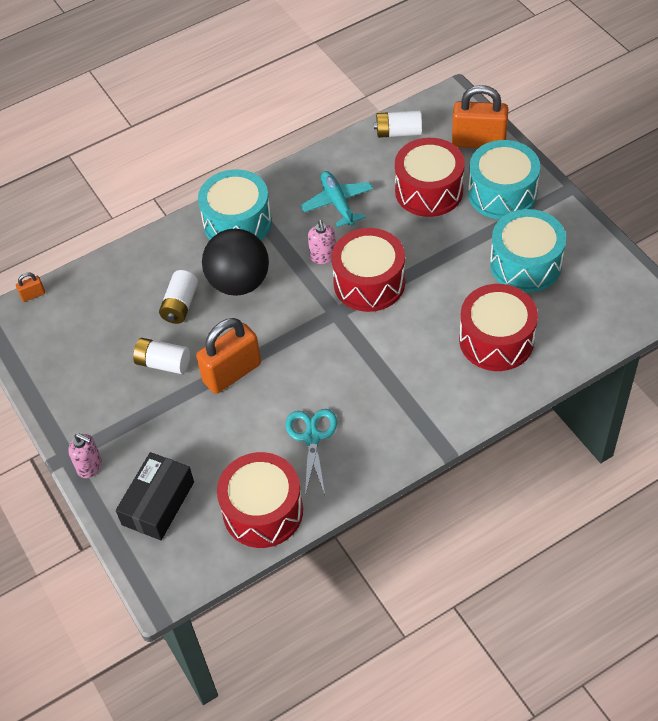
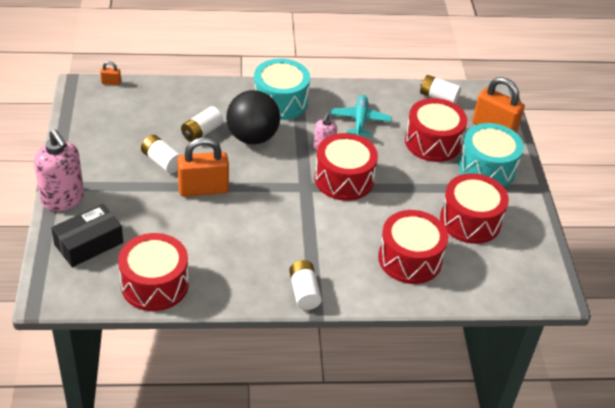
camera: 20 degrees right, 10 degrees down
pink soap dispenser [68,433,102,478] -> pink soap dispenser [34,129,84,211], size x1.85
turquoise scissors [286,409,337,496] -> none
turquoise drum [490,209,566,293] -> red drum [440,173,509,244]
none -> white battery [289,260,322,310]

